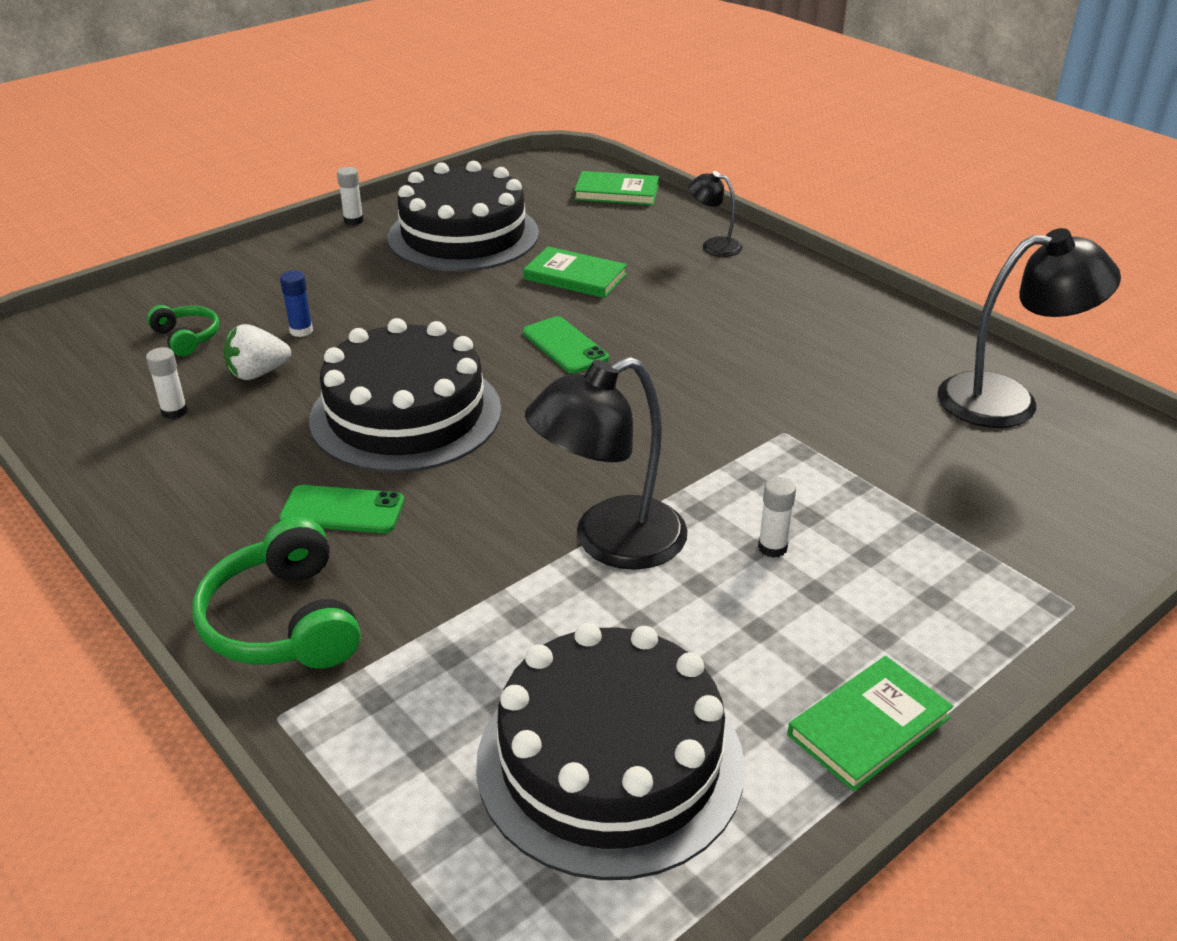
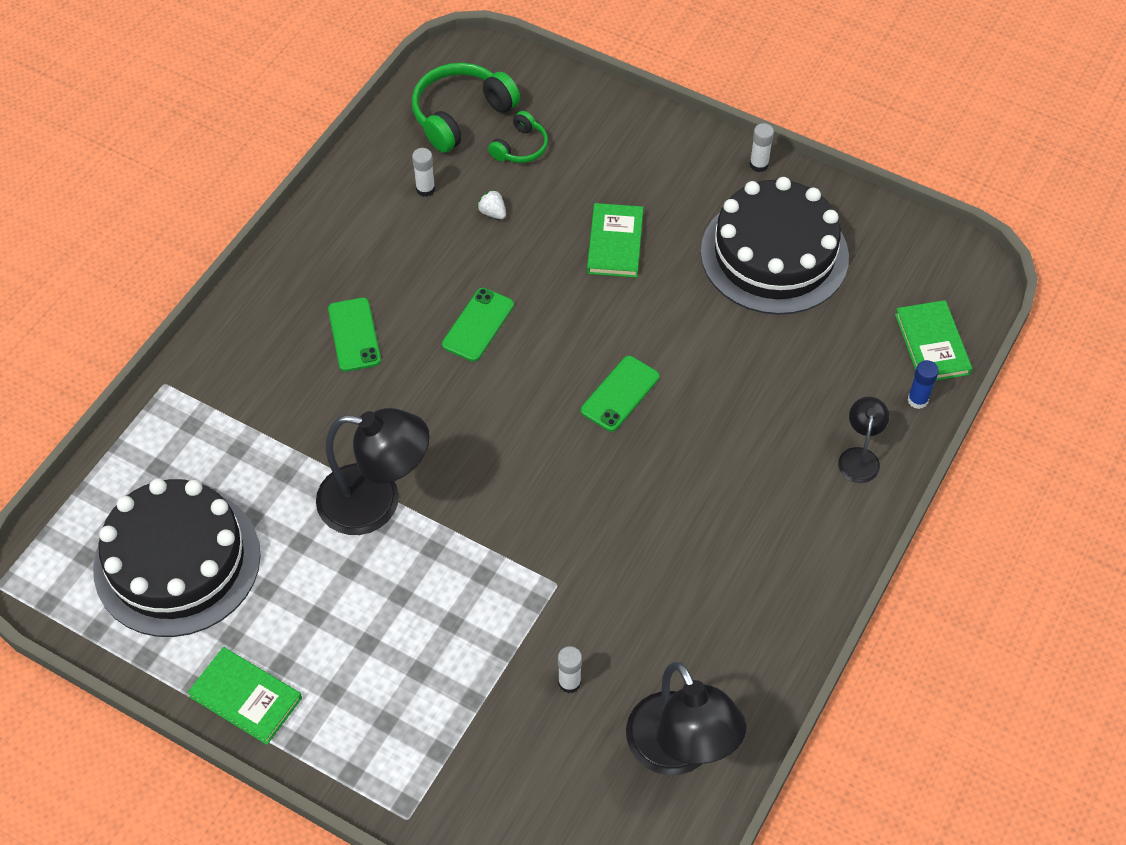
camera: 70 degrees right, 20 degrees up
green headphones [193,517,361,669] -> green headphones moved to [412,63,520,153]
white strawberry [224,324,291,380] -> white strawberry [477,189,506,219], size x0.60
blue glue stick [280,271,313,337] -> blue glue stick moved to [908,360,939,409]
black cake [309,318,501,473] -> green phone [442,288,514,362]
green book [523,247,627,298] -> green book moved to [587,203,643,278]
black lamp [525,357,688,570] -> black lamp turned 150 degrees clockwise [316,408,430,535]
white glue stick [758,477,796,558] -> white glue stick moved to [558,646,582,693]

